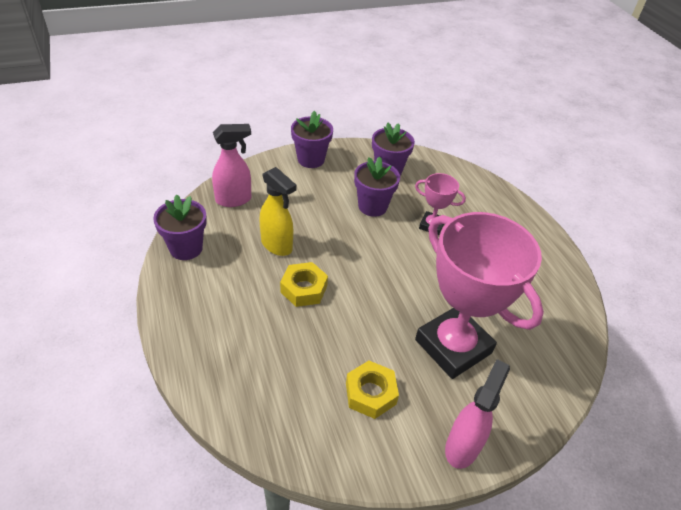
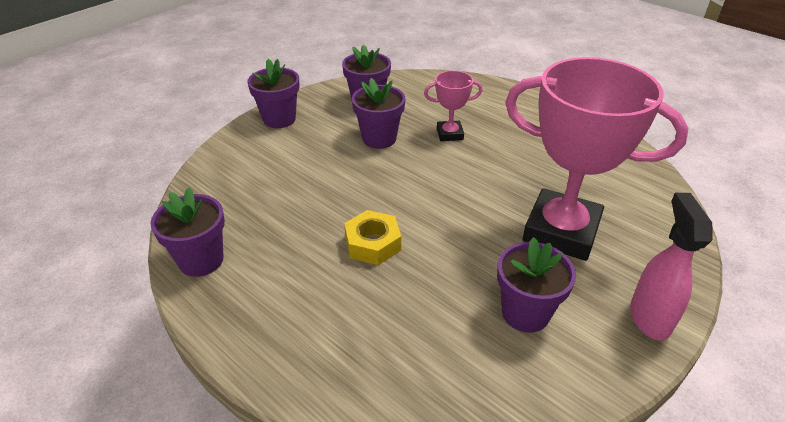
camera: 25 degrees left, 5 degrees down
pink spray bottle [212,124,251,207] -> none
yellow spray bottle [259,167,297,256] -> none
yellow nut [346,361,399,419] -> purple flower pot [497,237,576,333]

